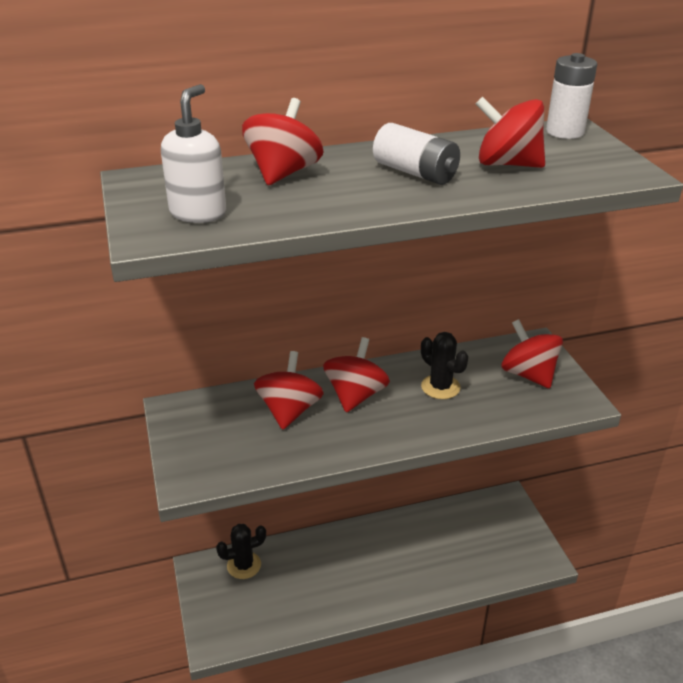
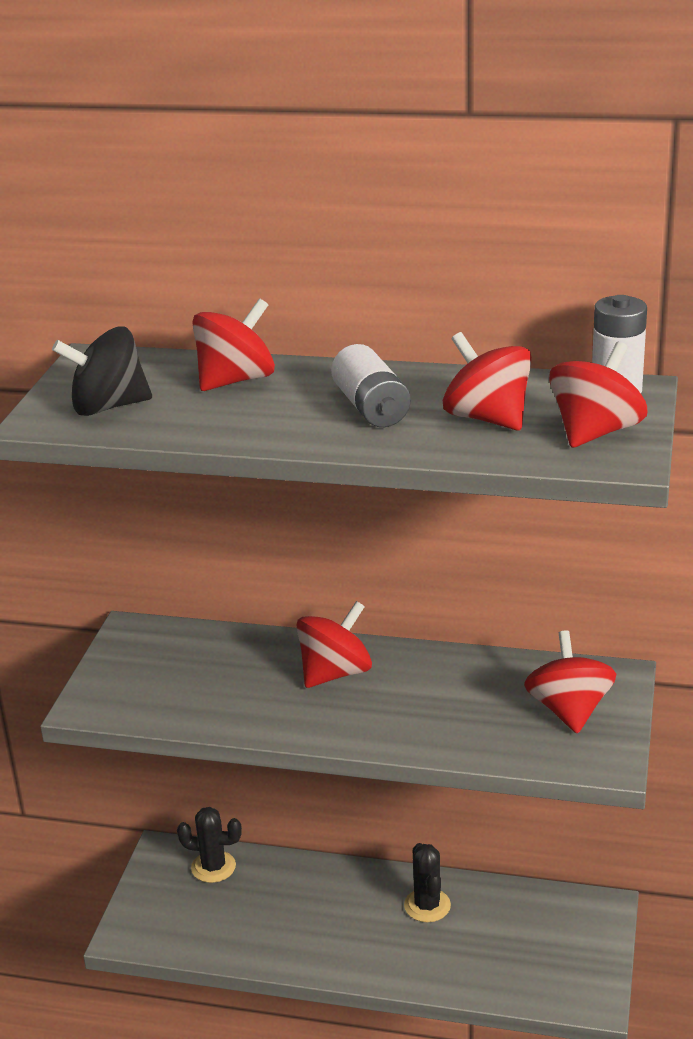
camera: 30 degrees right, 5 degrees down
white soap dispenser [161,84,226,223] -> black spinning top [52,326,152,416]
red spinning top [254,351,324,430] -> red spinning top moved to [549,342,647,448]
black cactus [421,332,468,399] -> black cactus moved to [404,843,451,922]

